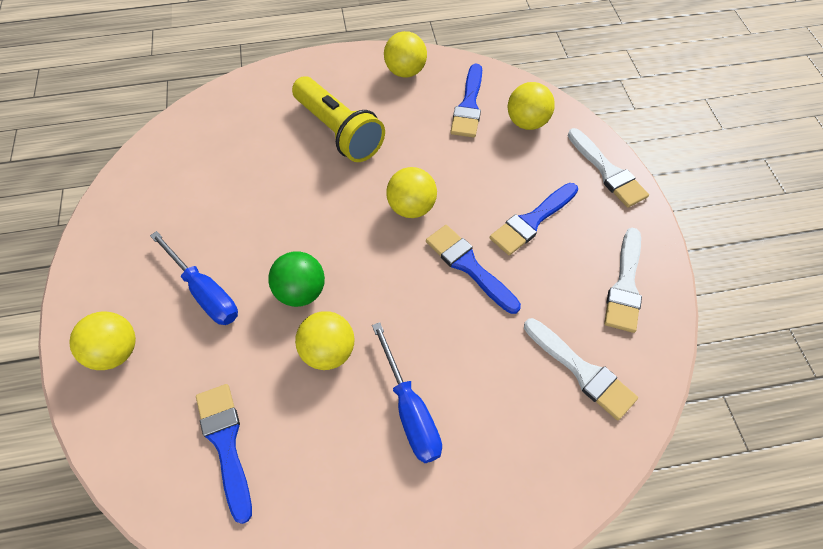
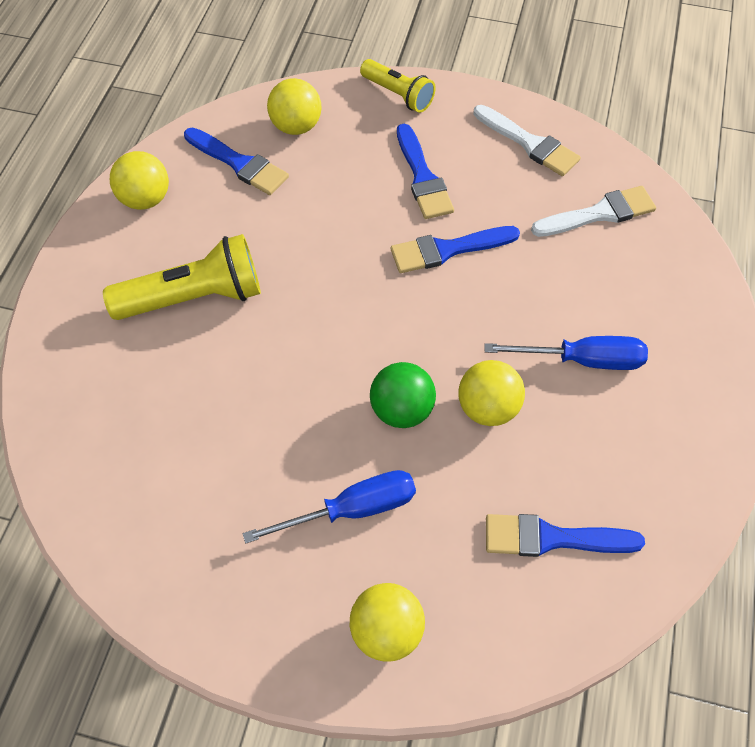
camera: 65 degrees left, 0 degrees up
yellow ball [386,167,437,218] -> none
white brush [568,128,649,208] -> yellow flashlight [360,59,436,113]

